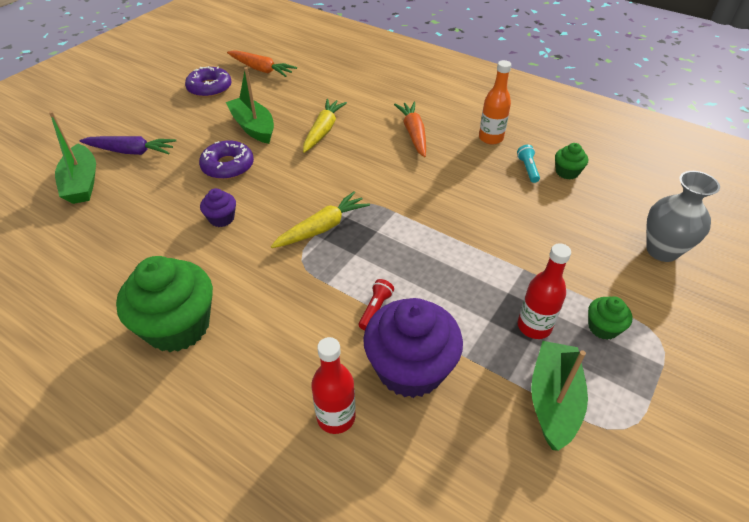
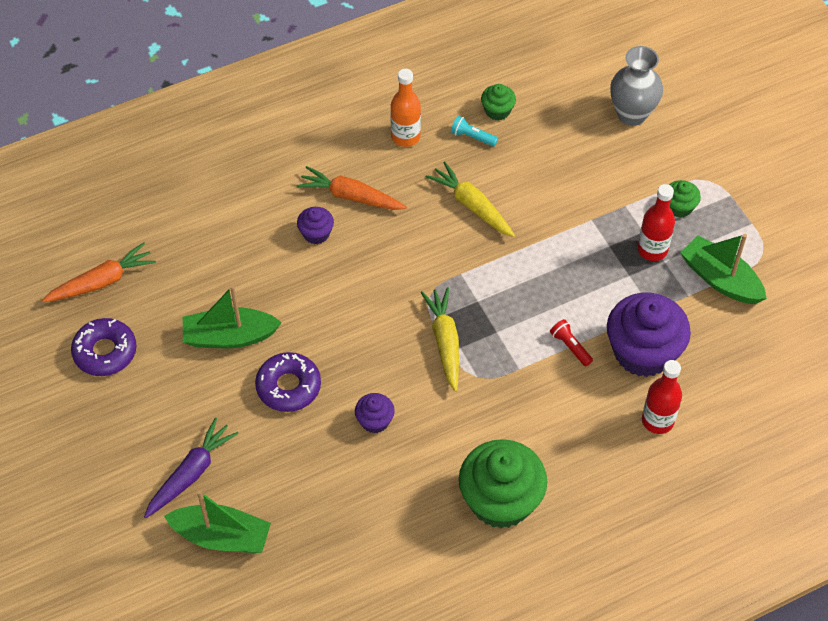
camera: 60 degrees left, 10 degrees up
yellow carrot [303,99,347,153] -> yellow carrot moved to [426,161,515,237]
none -> purple cupcake [297,207,334,244]

